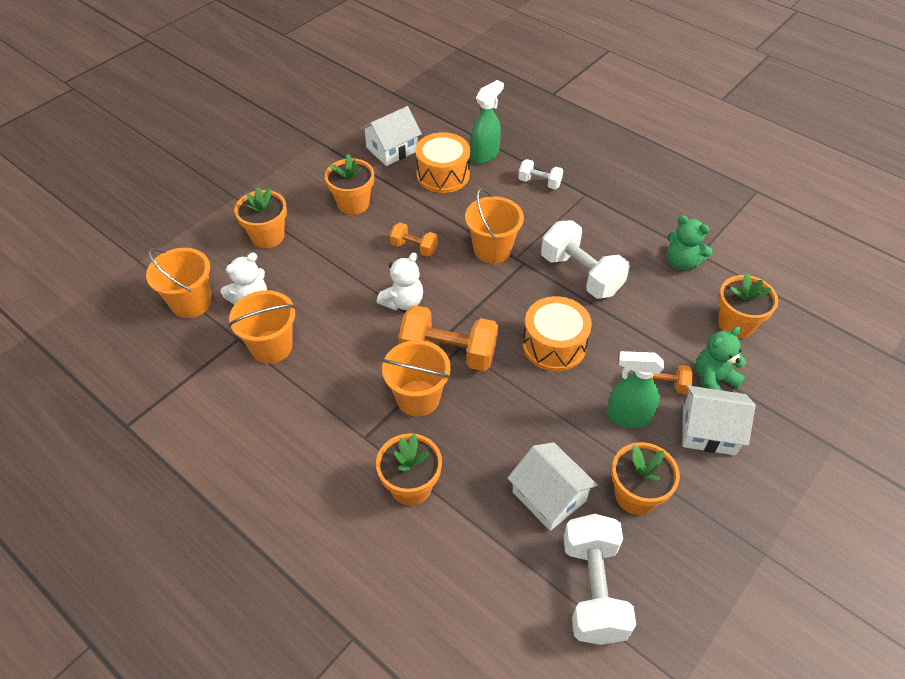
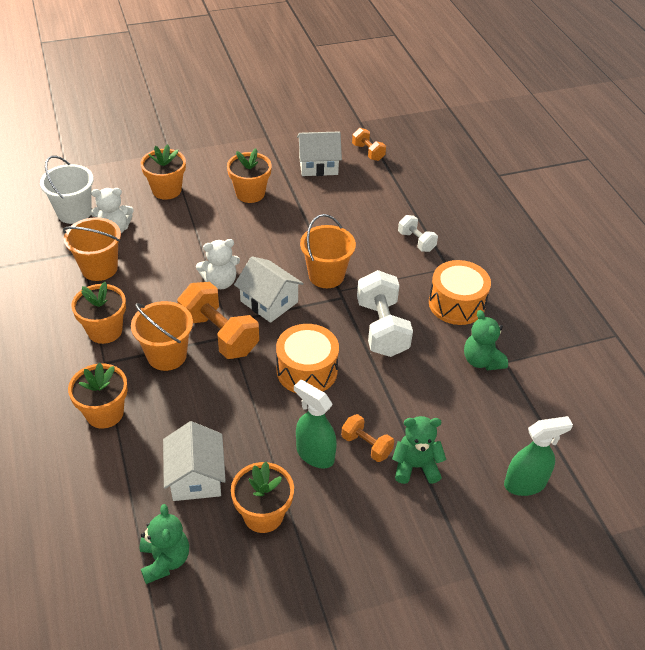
camera: 30 degrees right, 5 degrees down
orange bucket [146,248,211,318] -> white bucket [40,155,94,224]
orange dumbbell [390,223,438,257] -> orange dumbbell moved to [352,128,386,161]
orange drum [415,132,470,193] -> orange drum moved to [429,260,491,325]
green spray bottle [471,80,504,164] -> green spray bottle moved to [504,416,573,496]
white dumbbell [564,514,636,645] -> green teddy bear [139,504,189,584]
white house [682,385,756,455] -> white house moved to [234,256,304,323]
orange flower pot [718,273,778,338] -> orange flower pot moved to [71,282,126,344]

